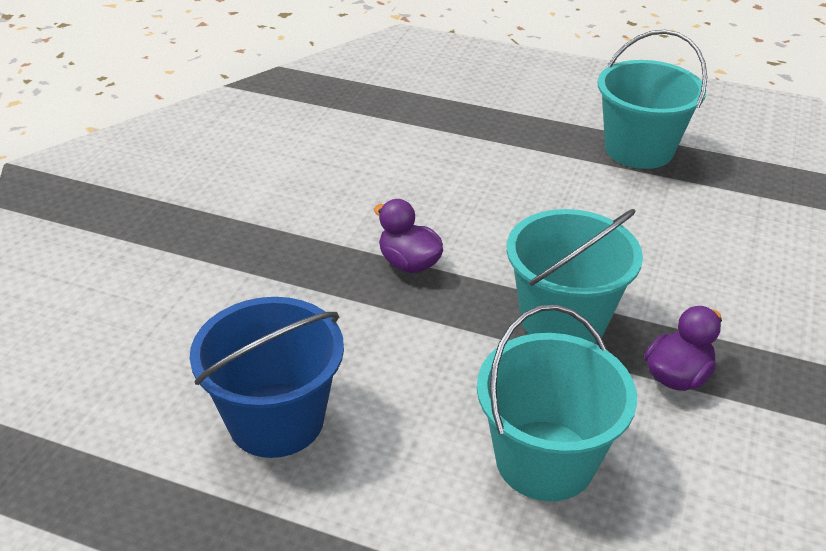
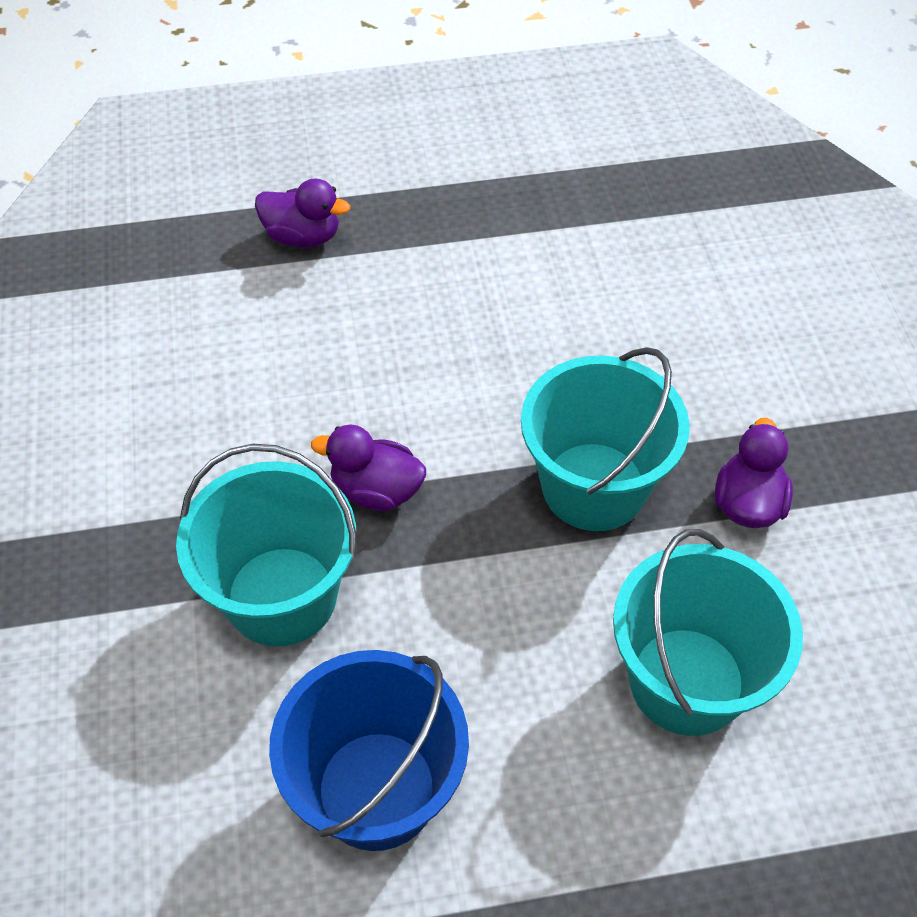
camera: 30 degrees left, 15 degrees up
turquoise bucket [597,30,707,169] -> turquoise bucket moved to [176,444,356,646]
none -> purple duck [255,178,350,248]

